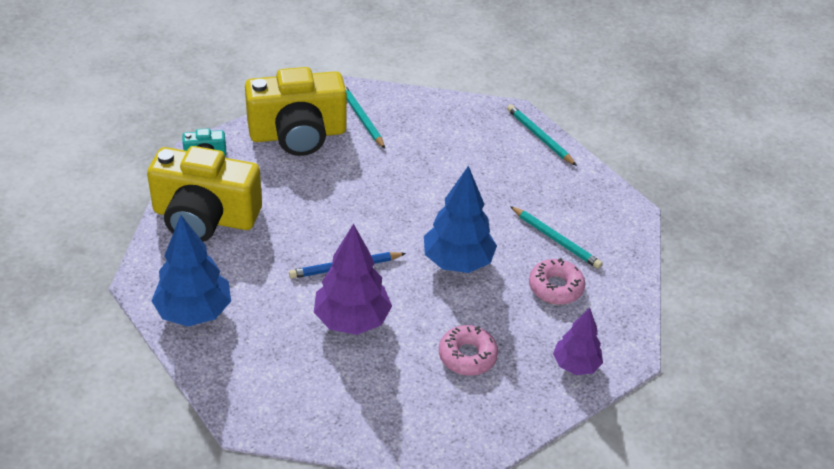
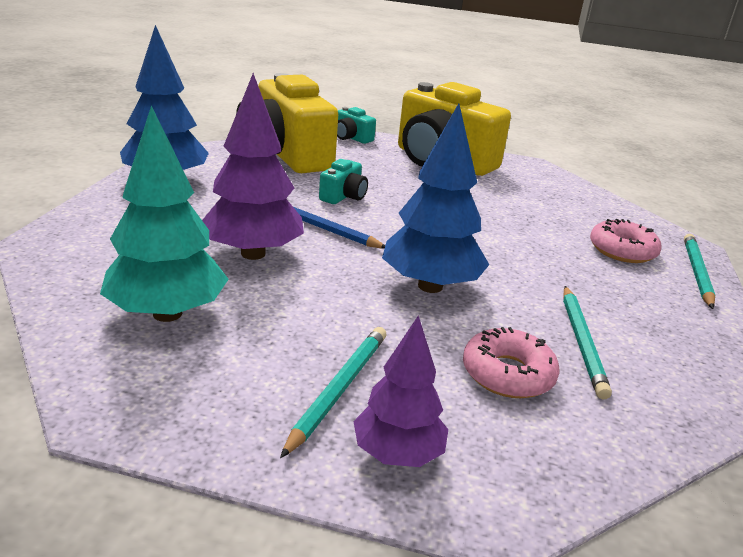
camera: 50 degrees right, 15 degrees down
turquoise pencil [344,84,385,149] -> turquoise pencil moved to [280,327,386,458]
pink donut [439,325,498,376] -> pink donut moved to [590,219,662,263]
none -> turquoise tree [100,105,229,322]
none -> turquoise camera [319,159,368,204]

